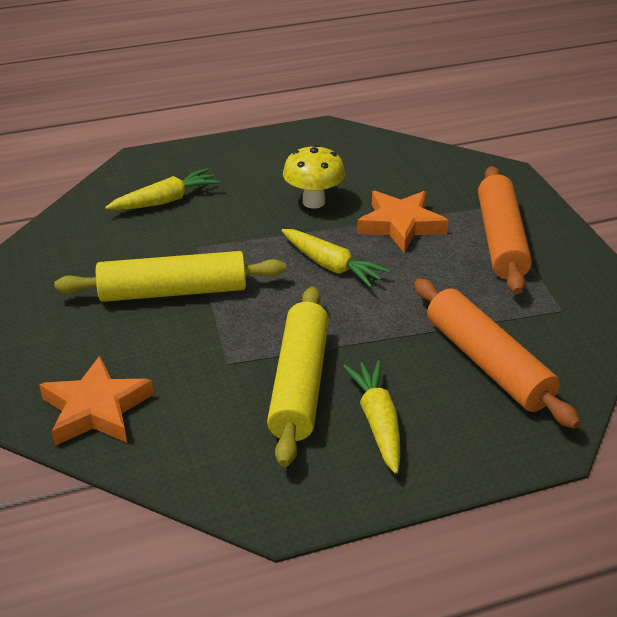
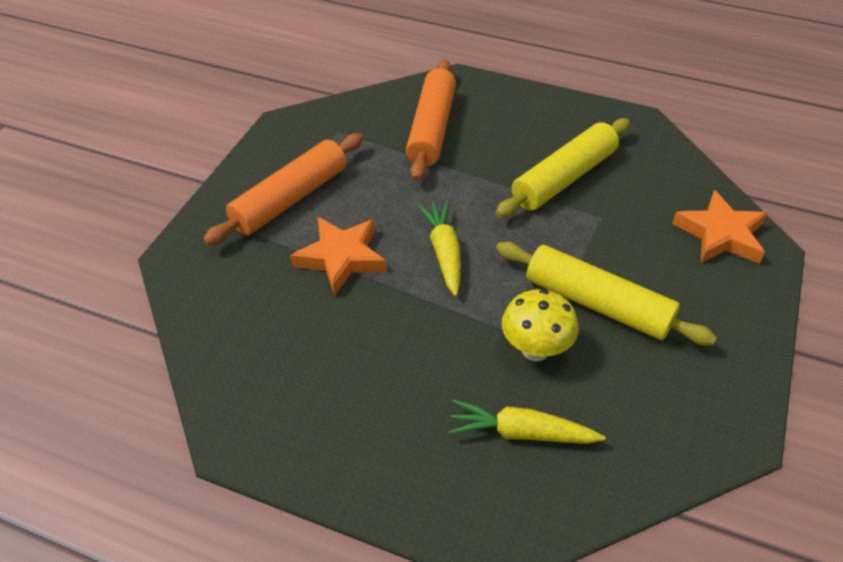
camera: 140 degrees left, 10 degrees up
yellow mushroom [283,144,345,208] -> yellow mushroom moved to [502,289,578,361]
yellow carrot [343,360,400,474] -> none

